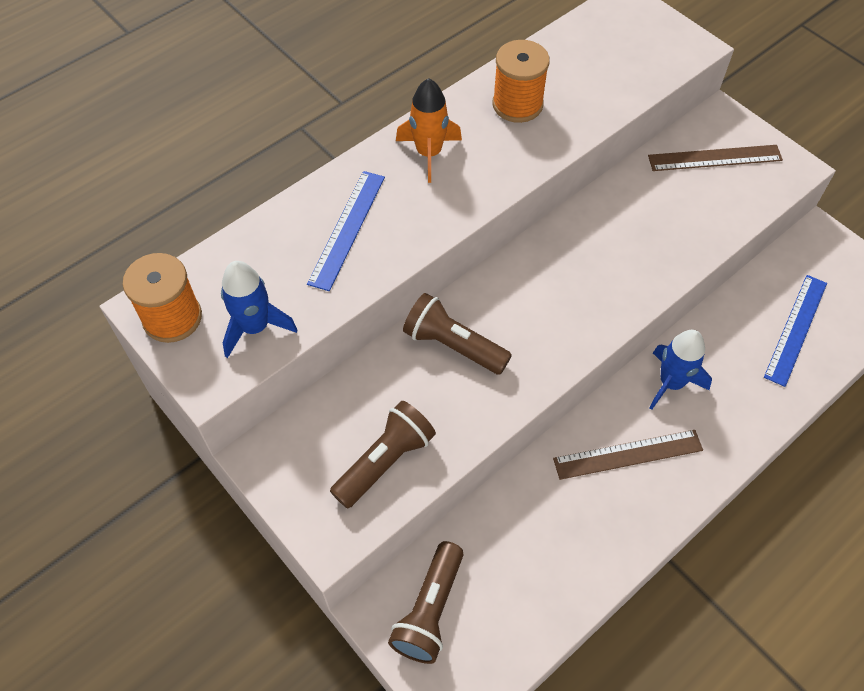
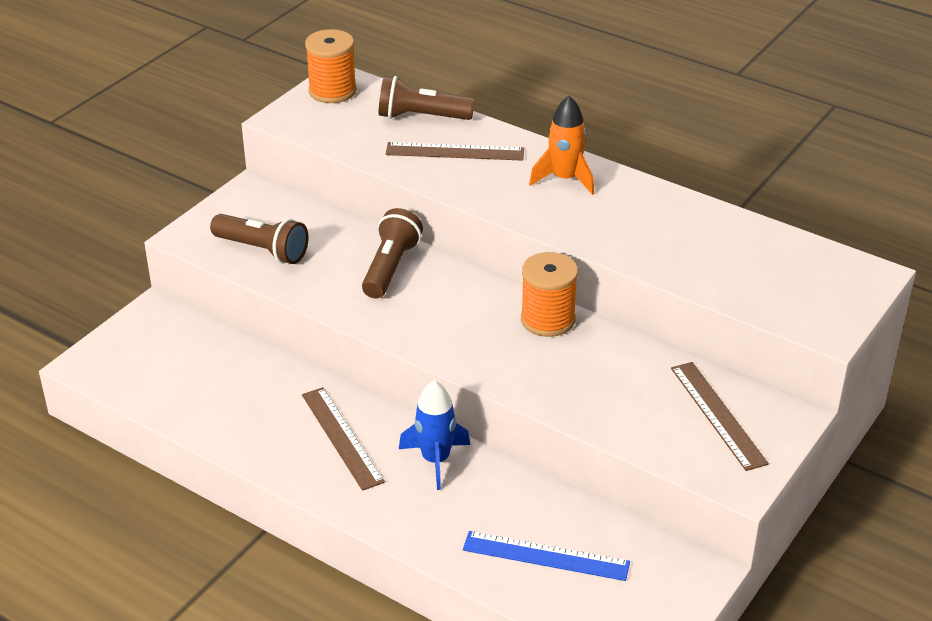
camera: 75 degrees right, 20 degrees down
blue rocket [221,261,297,358] -> none
blue ruler [307,171,385,291] -> brown ruler [386,142,524,161]
brown flashlight [388,541,463,664] -> brown flashlight moved to [379,76,475,120]
orange spool [493,40,550,123] -> orange spool moved to [521,252,578,337]

